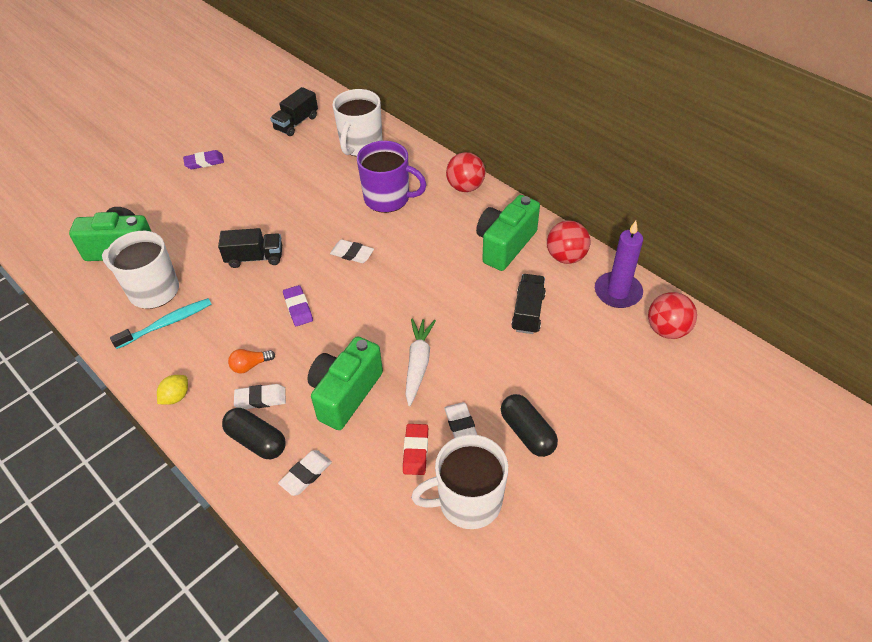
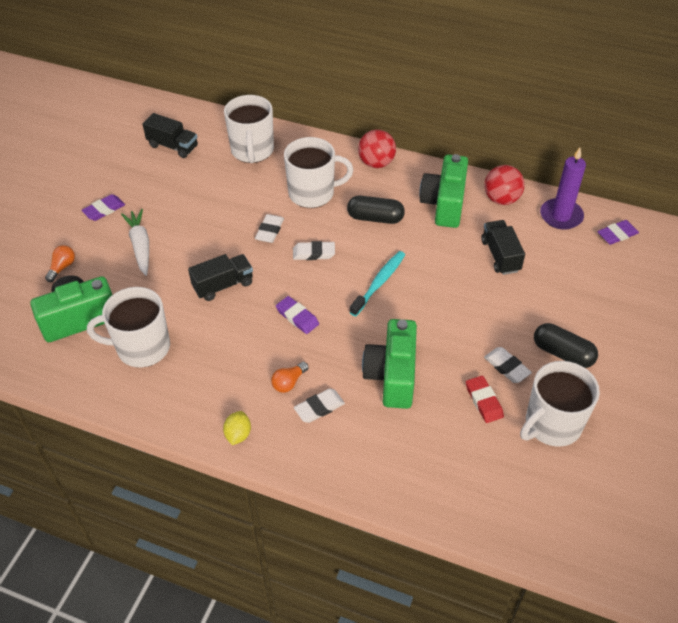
camera: 25 degrees left, 0 degrees up
turquoise toothbrush [110,298,212,349] -> turquoise toothbrush moved to [349,251,405,316]
black capsule [222,408,286,459] -> black capsule moved to [347,196,405,224]
black truck [270,87,318,136] -> black truck turned 75 degrees counterclockwise [143,113,198,158]
white eraser [278,450,332,496] -> white eraser moved to [255,214,284,243]
purple mug [357,141,427,213] -> white mug [284,137,353,208]
white carrot [405,318,436,406] -> white carrot moved to [121,209,149,276]
red ball [648,292,697,339] -> purple eraser [597,220,639,245]
none -> orange light bulb [45,245,75,282]

